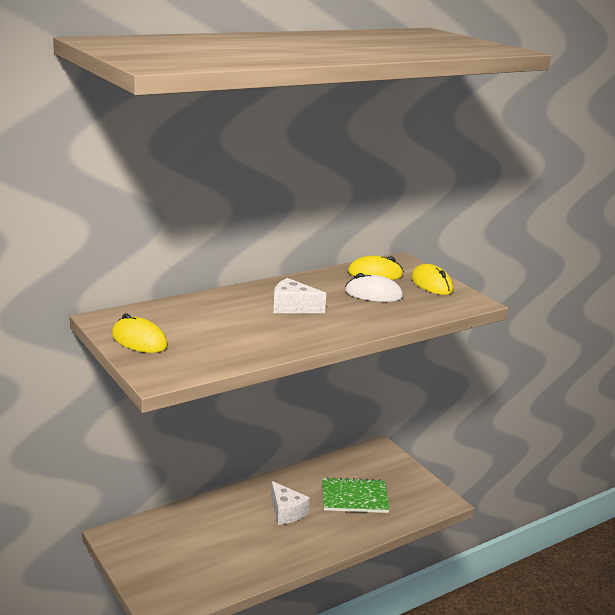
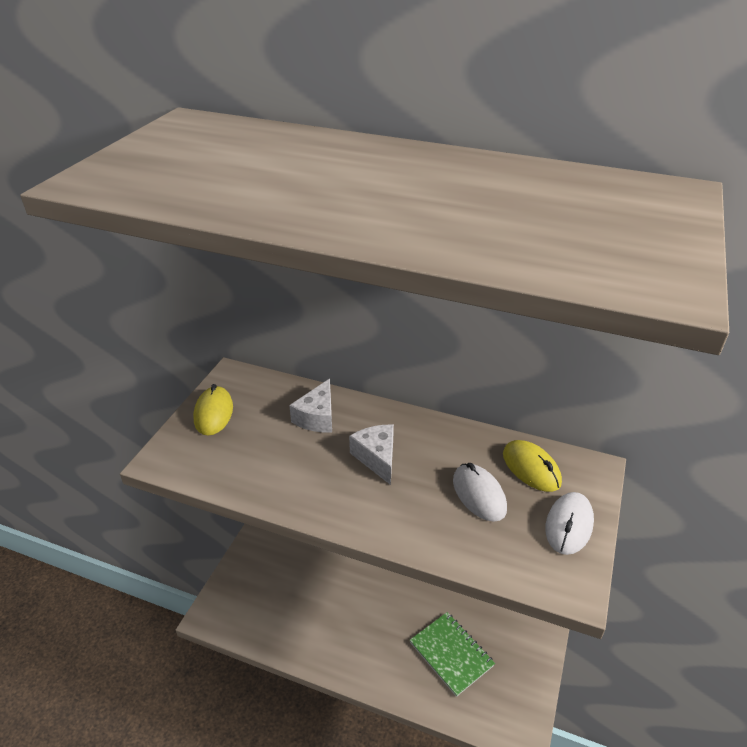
camera: 55 degrees right, 15 degrees up
white cheese [271,481,310,525] -> white cheese moved to [289,379,332,433]
yellow mouse [411,264,453,295] -> white mouse [545,492,594,555]

